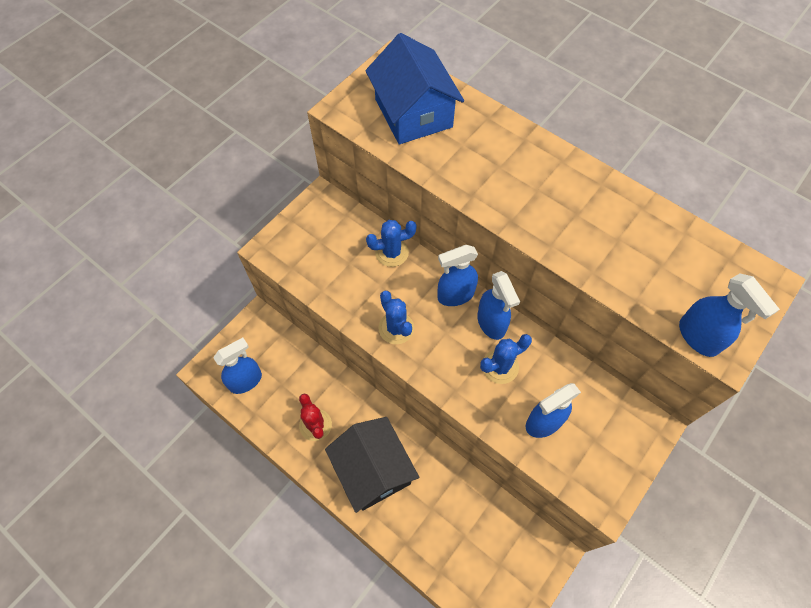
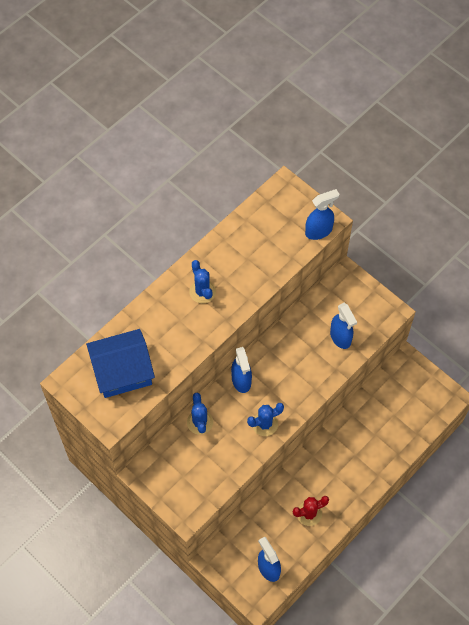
camera: 85 degrees left, 0 degrees up
black house [325,417,419,513] -> none
blue spray bottle [477,271,520,340] -> none
blue cactus [480,334,532,384] -> blue cactus moved to [189,260,216,303]

